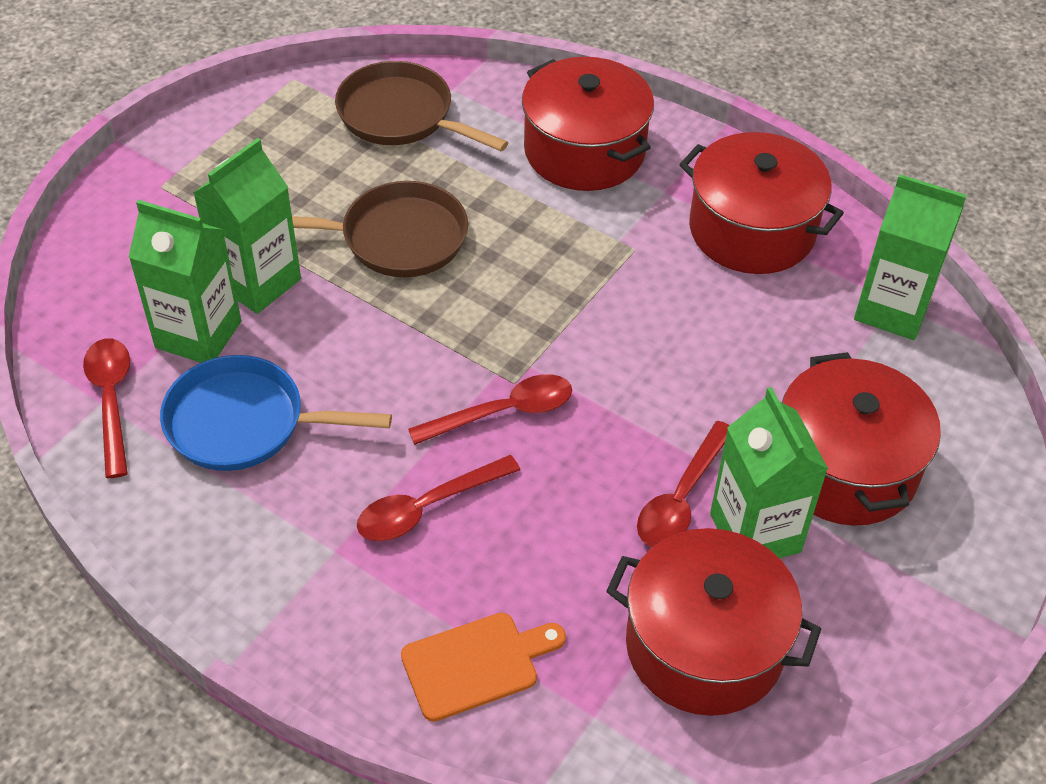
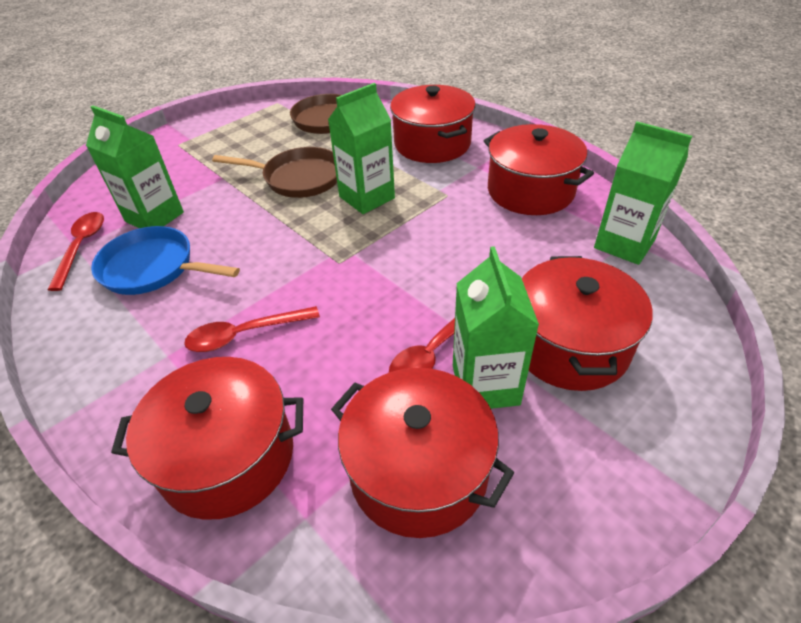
camera: 15 degrees right, 5 degrees down
green carton [193,138,301,314] -> green carton moved to [328,83,395,214]
orange cutting board [401,613,566,722] -> red pot [111,357,303,520]
red spoon [408,374,572,445] -> none

